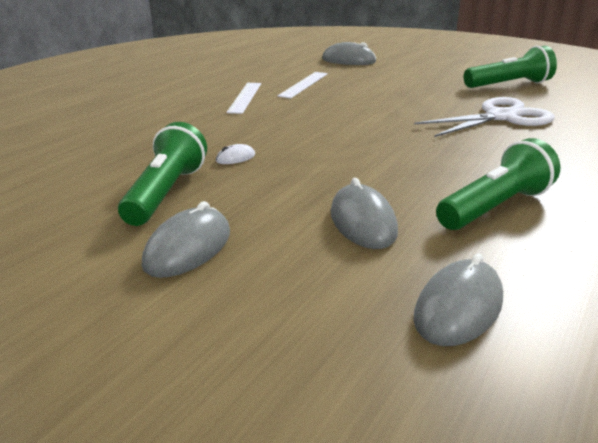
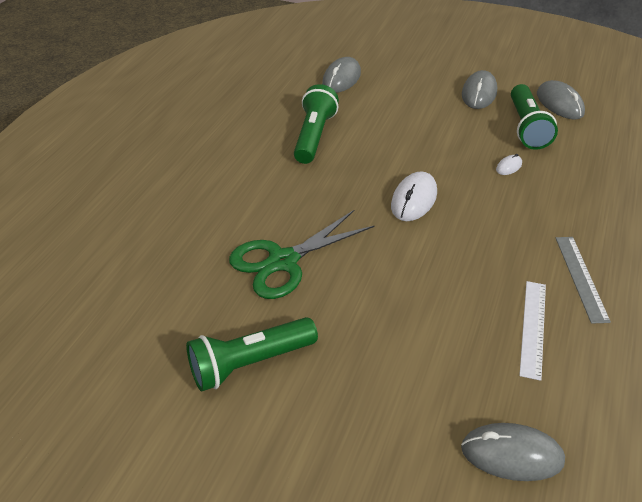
camera: 170 degrees right, 15 degrees up
white ruler [226,83,261,114] -> grey ruler [556,237,611,324]
grey mouse [331,178,398,249] -> grey mouse moved to [537,80,585,120]
white scissors [414,97,555,137] -> green scissors [229,210,375,299]
green flashlight [436,138,561,230] -> green flashlight turned 150 degrees clockwise [294,84,339,164]
none -> white mouse [391,171,437,221]

